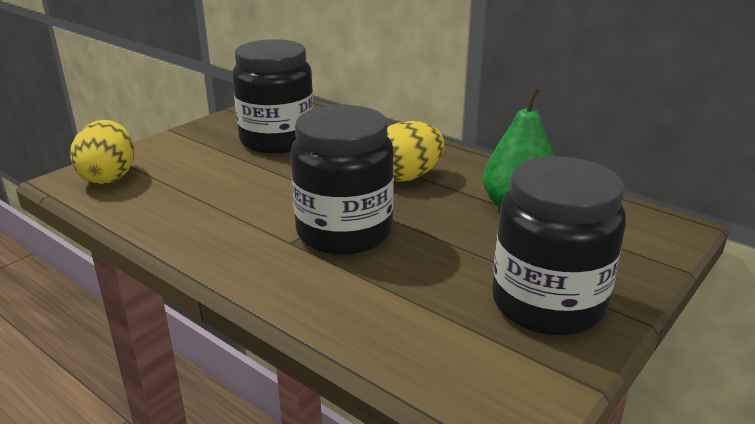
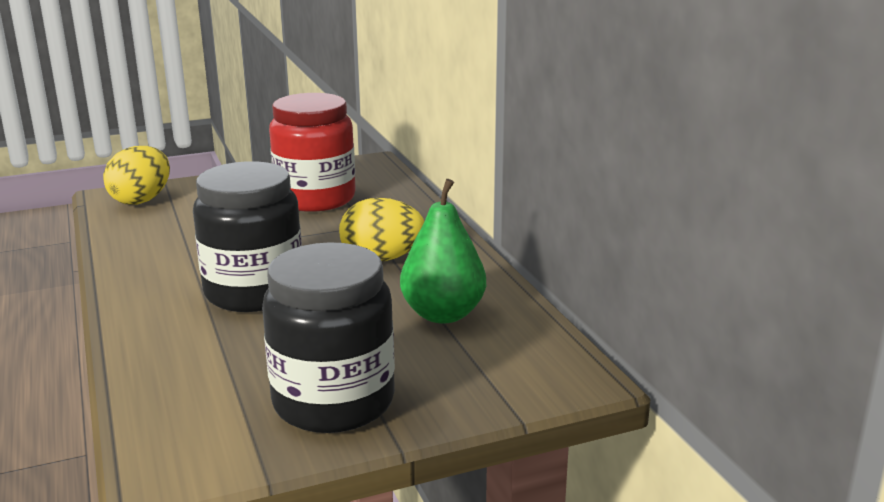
camera: 30 degrees right, 5 degrees down
black jar [232,39,314,154] -> red jar [269,93,356,212]

